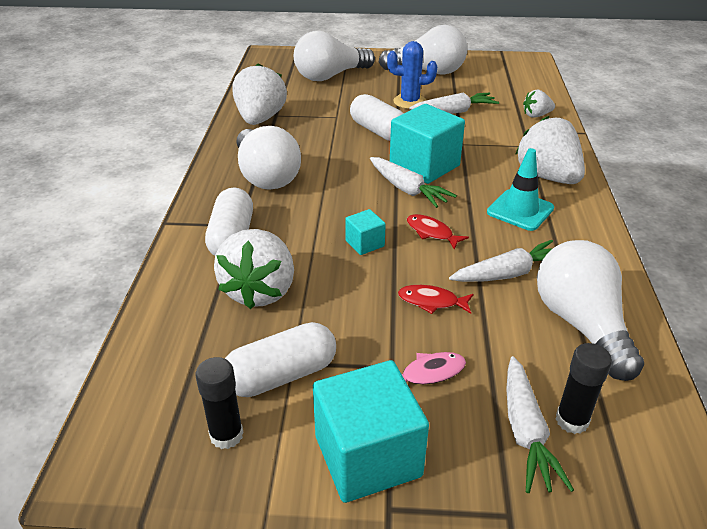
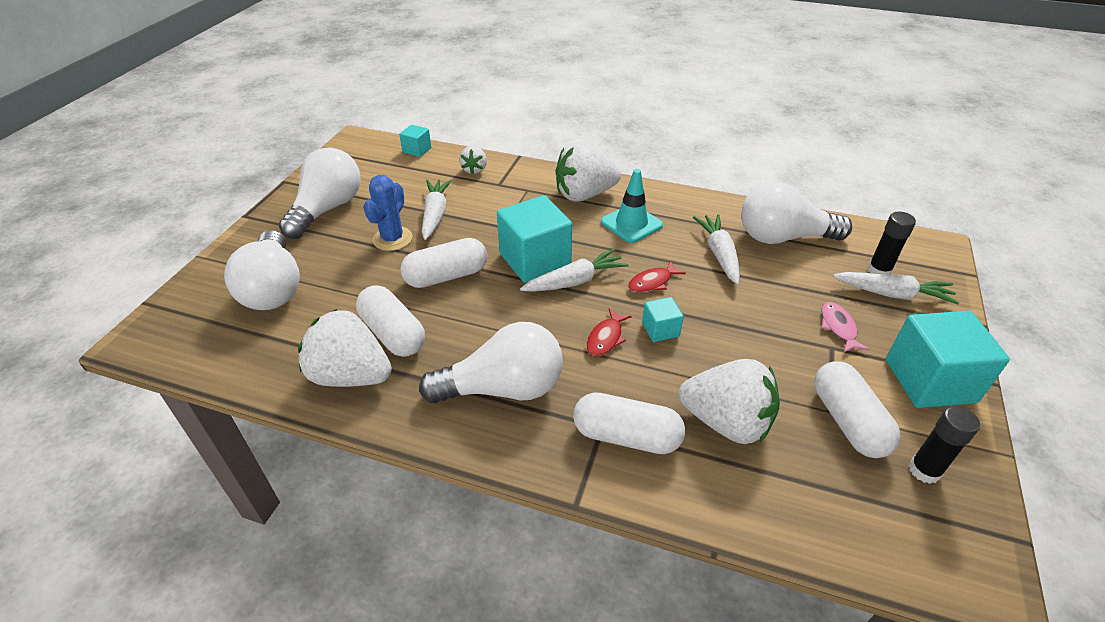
camera: 75 degrees left, 5 degrees up
red fish [398,285,473,314] -> red fish moved to [587,308,632,356]
none -> white capsule [356,285,425,357]
none -> turquoise cube [399,125,431,157]

